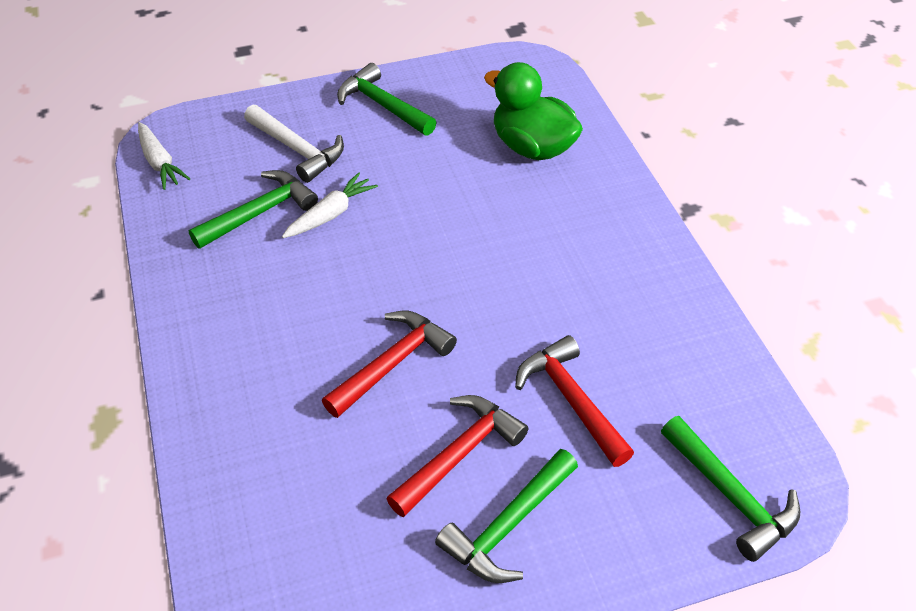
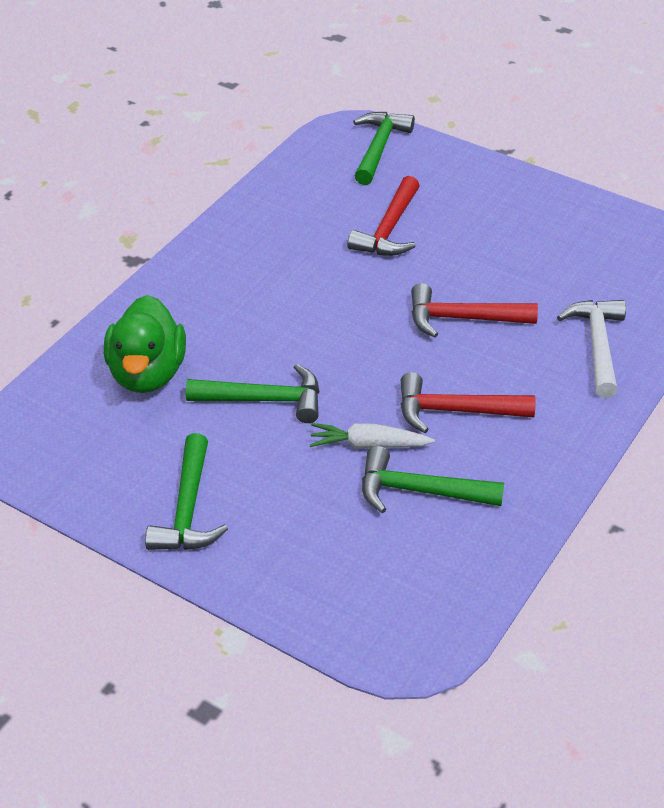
camera: 130 degrees left, 5 degrees down
white carrot [138,122,190,190] -> none
white hammer [244,104,344,183] -> white hammer moved to [557,300,626,398]
red hammer [386,395,528,517] -> red hammer moved to [400,372,536,433]
green hammer [435,449,578,583] -> green hammer moved to [186,364,320,423]

